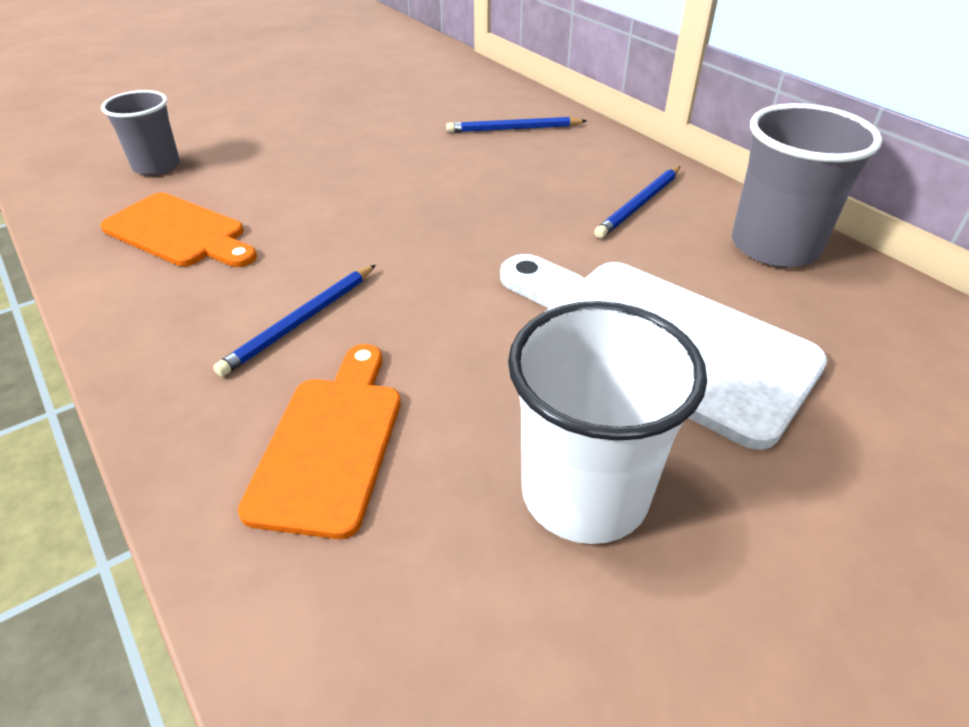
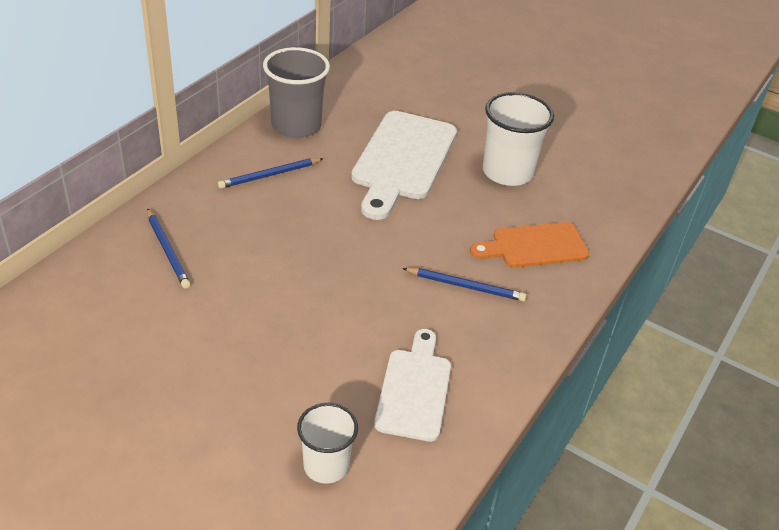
camera: 115 degrees left, 0 degrees up
grey cup [101,90,180,176] -> white cup [297,403,358,483]
orange cutting board [101,193,257,267] -> white cutting board [374,329,451,442]
blue pencil [594,166,680,238] -> blue pencil turned 135 degrees clockwise [218,158,324,189]

